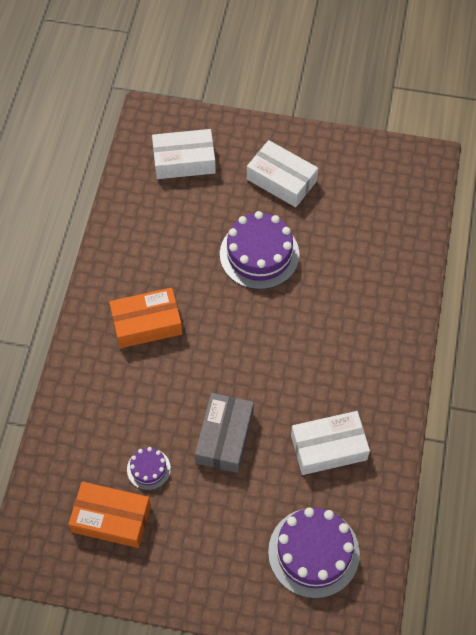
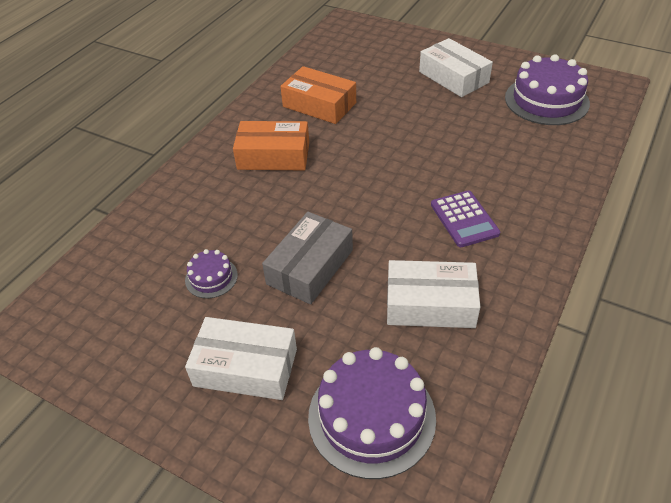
camera: 20 degrees right, 15 degrees down
orange box [68,482,151,548] -> orange box moved to [280,66,356,124]
white box [152,129,216,179] -> white box moved to [185,317,297,400]
purple cake [220,211,300,290] -> purple cake moved to [505,54,590,125]
none -> purple calculator [431,190,500,247]

